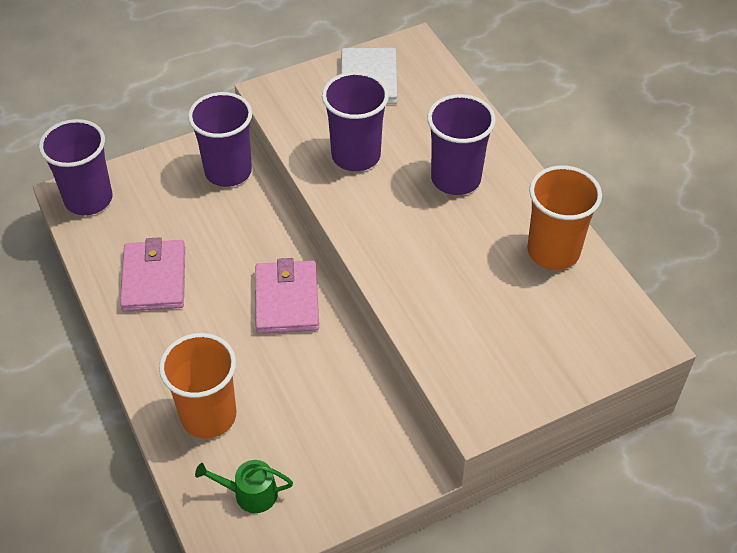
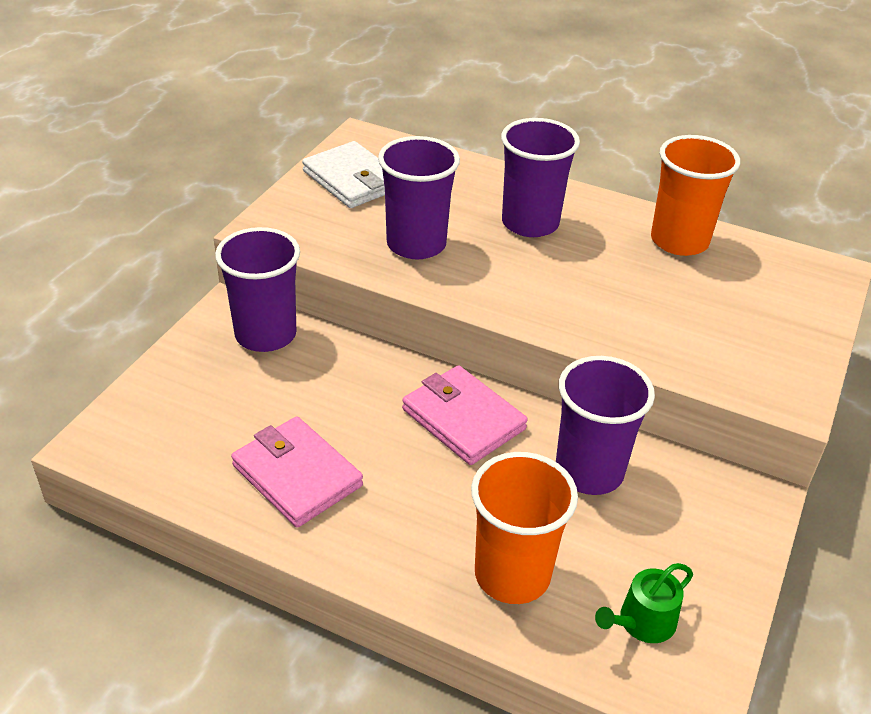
camera: 40 degrees left, 10 degrees down
purple cup [39,119,112,215] -> purple cup moved to [556,356,655,495]

